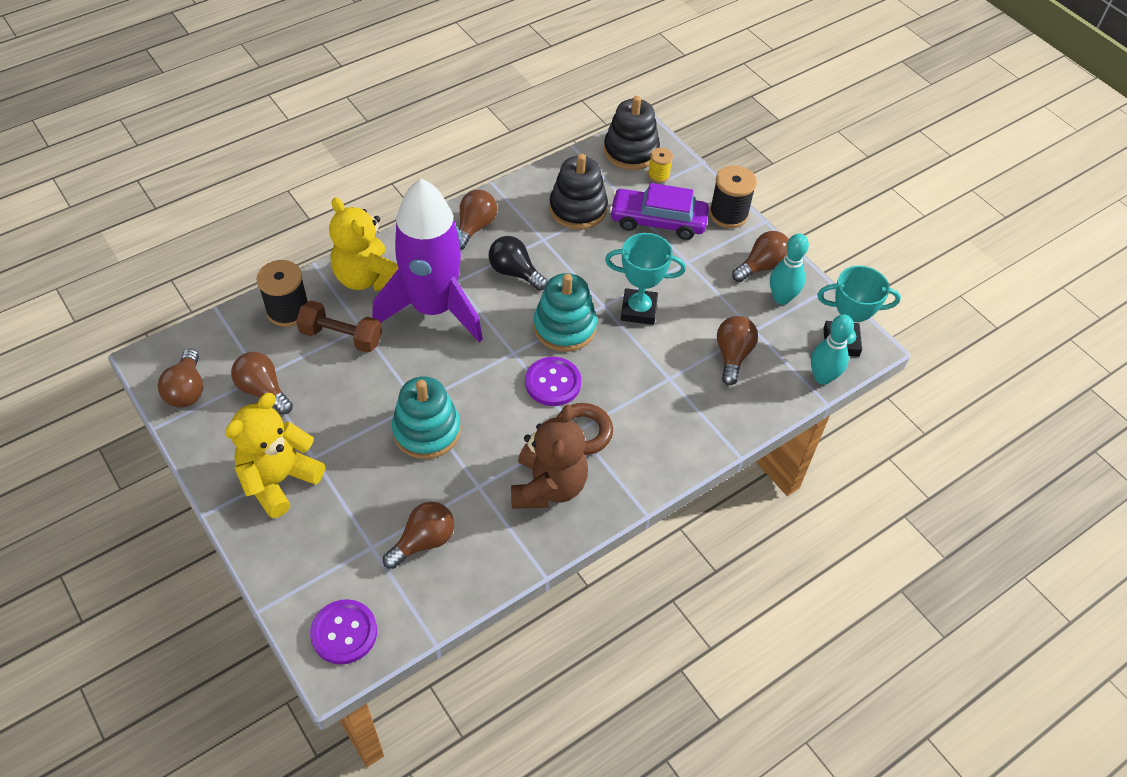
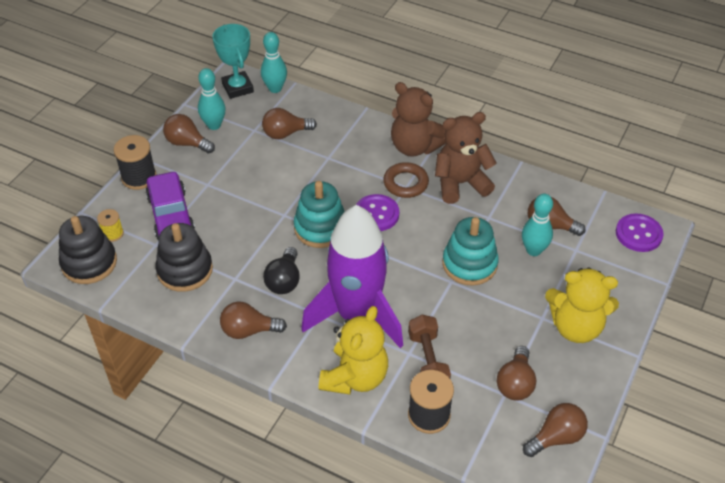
camera: 115 degrees left, 5 degrees down
turquoise trophy [605,233,686,325] -> none
none -> brown teddy bear [391,82,446,157]
none -> turquoise bowling pin [522,194,553,256]

